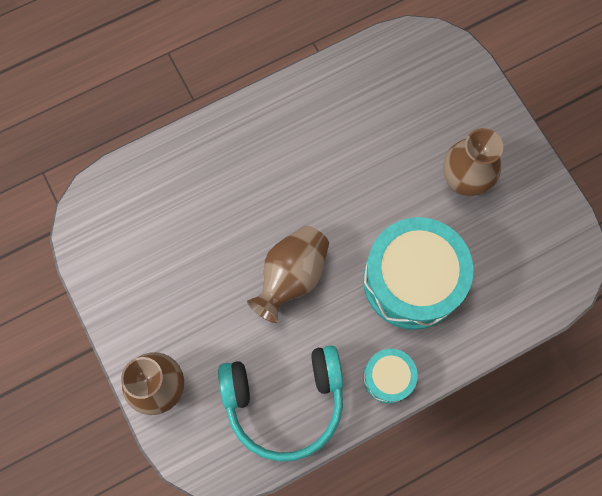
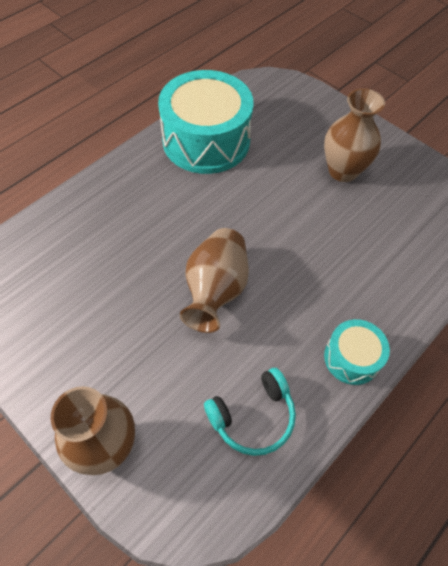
camera: 20 degrees left, 15 degrees down
turquoise headphones [218,345,343,462] -> turquoise headphones [204,368,296,456], size x0.60
turquoise drum [363,217,473,330] -> turquoise drum moved to [158,70,254,174]

